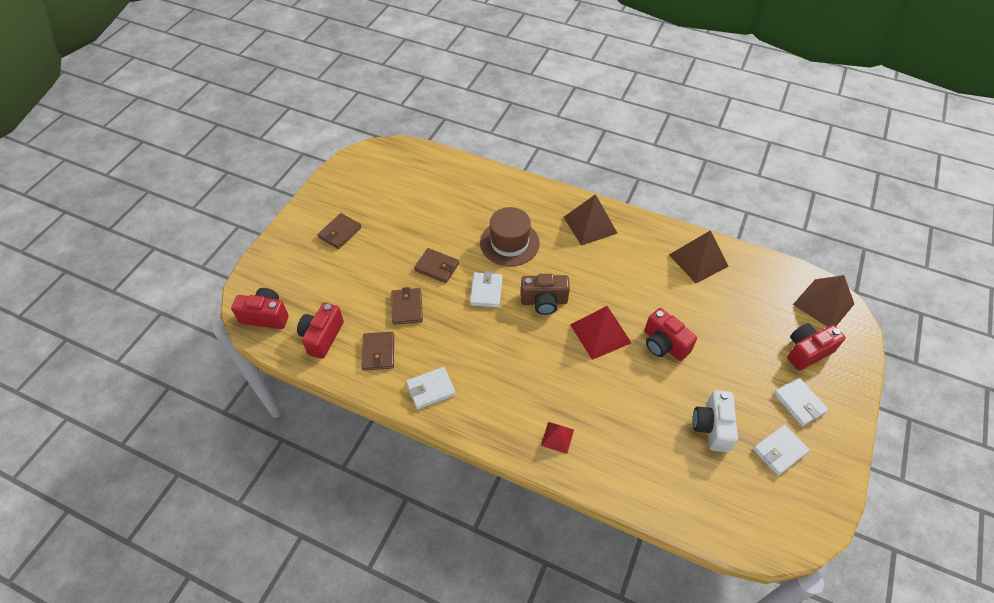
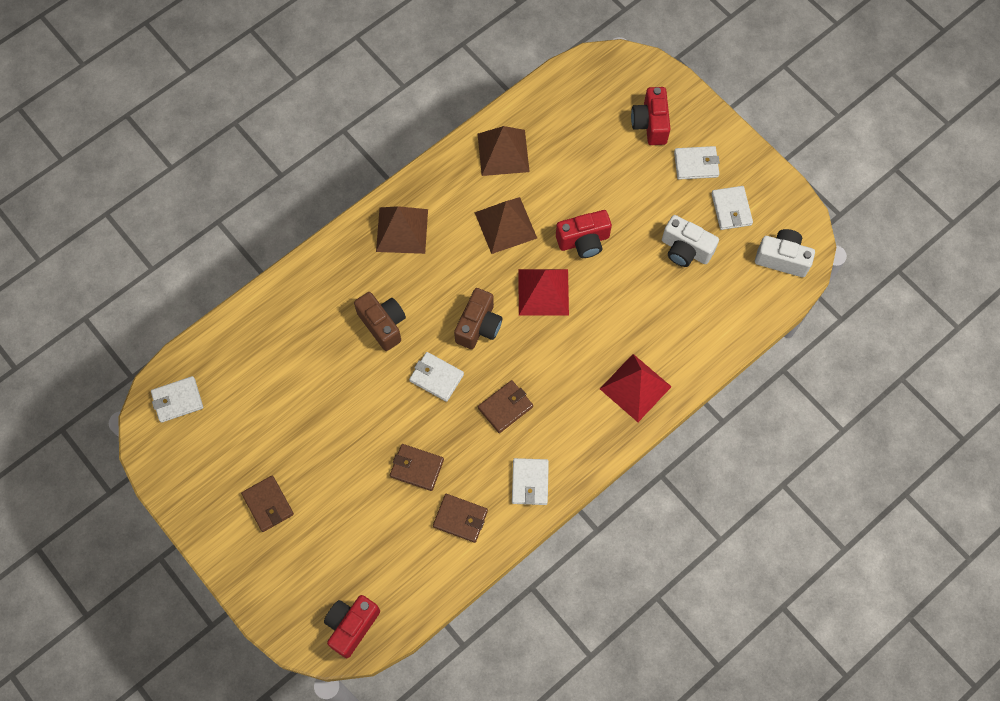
camera: 65 degrees left, 15 degrees up
red camera [297,303,344,359] -> none
brown wallet [414,248,459,283] -> brown wallet moved to [478,380,533,433]
brown hat [480,207,540,266] -> brown camera [354,292,406,351]
red pyramid [541,422,574,454] -> red pyramid [600,354,672,422], size x1.84
brown pyramid [793,275,854,327] -> brown pyramid moved to [474,197,537,254]
none -> white wallet [151,376,203,423]
none -> white camera [755,229,815,277]

